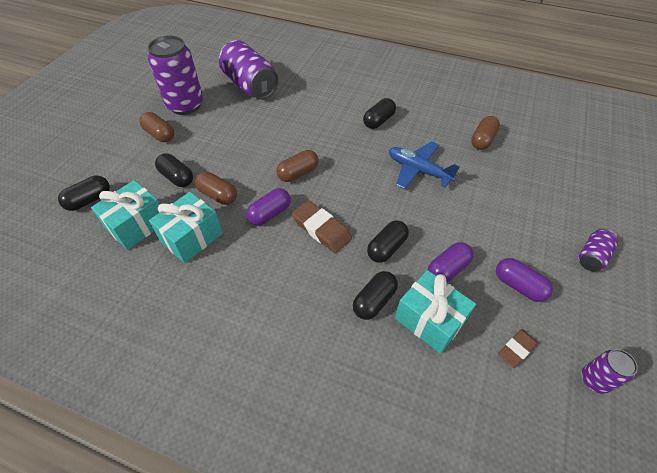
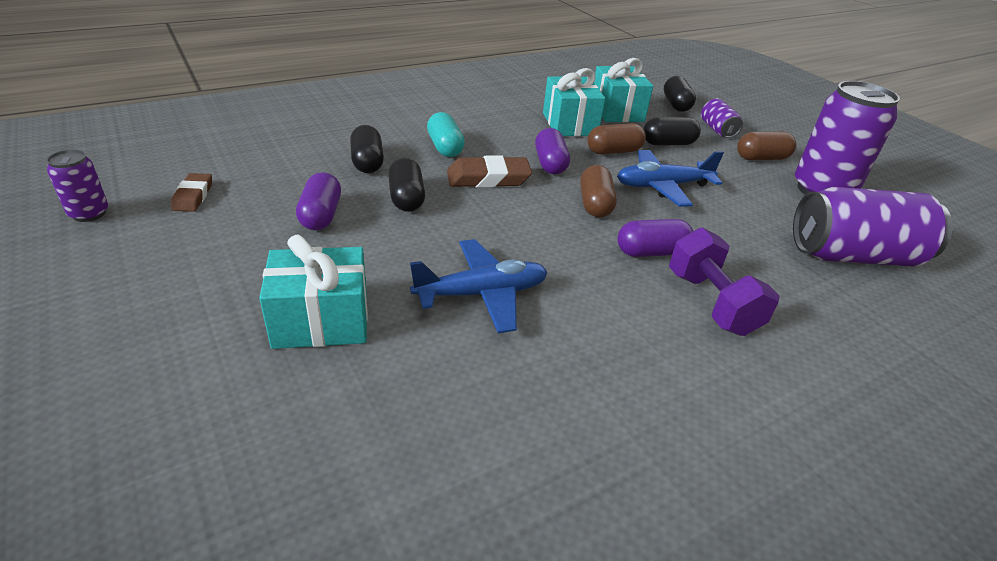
camera: 125 degrees right, 15 degrees down
black capsule [363,98,396,129] -> none
turquoise gift [395,270,476,354] -> turquoise gift moved to [259,235,368,349]
brown capsule [471,116,500,150] -> none
purple capsule [496,258,553,302] -> purple capsule moved to [617,219,693,257]
purple can [578,228,618,272] -> purple can moved to [701,99,743,138]
none -> turquoise capsule [427,112,465,157]
none -> blue plane [617,150,724,207]
none -> purple dumbbell [669,227,779,336]

